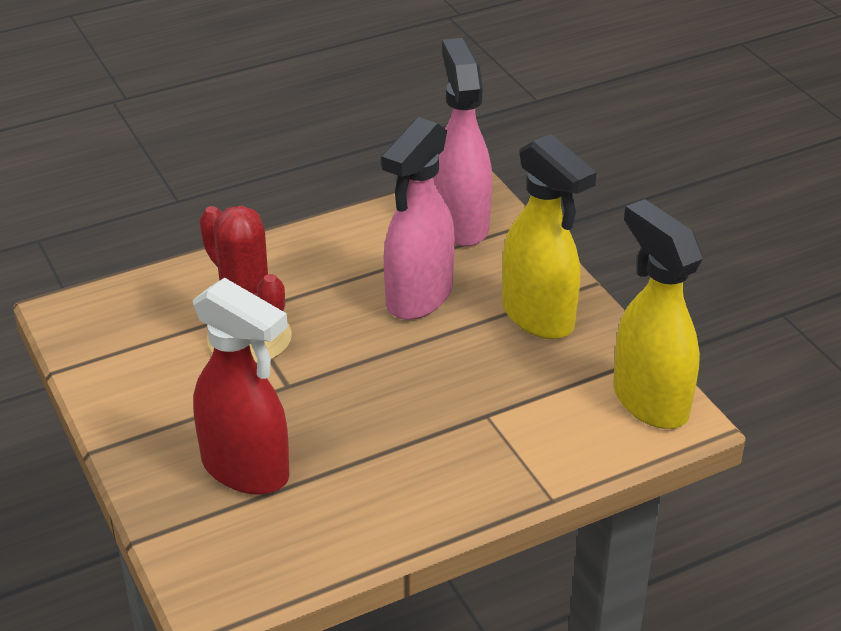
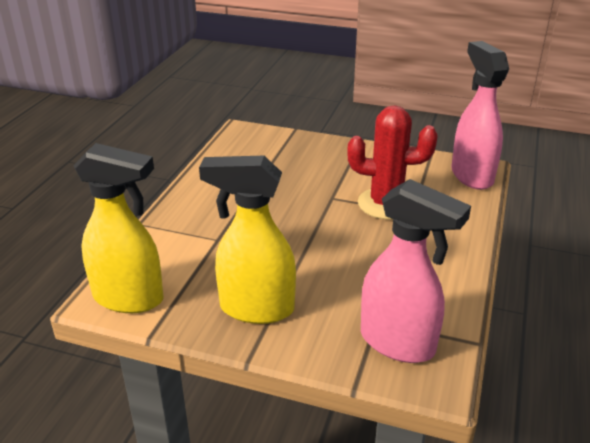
camera: 135 degrees right, 5 degrees down
red spray bottle [193,278,289,495] -> none
pink spray bottle [381,117,455,320] -> pink spray bottle moved to [451,41,509,190]

